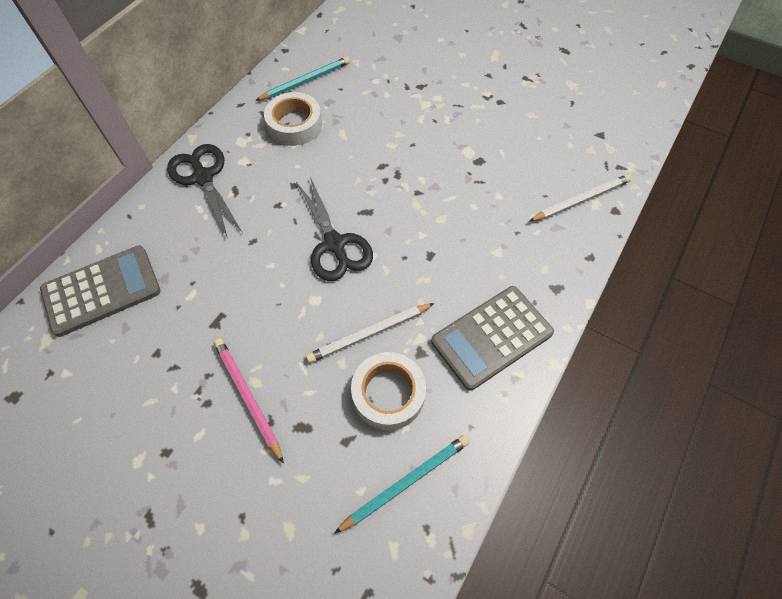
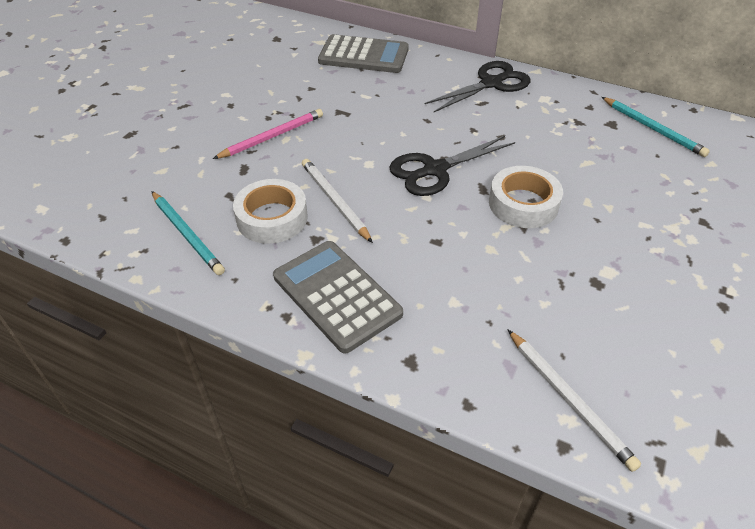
camera: 85 degrees right, 15 degrees down
grey calculator [40,245,161,337] -> grey calculator turned 45 degrees counterclockwise [318,34,409,73]
white tape [264,92,322,146] -> white tape moved to [489,166,563,228]

